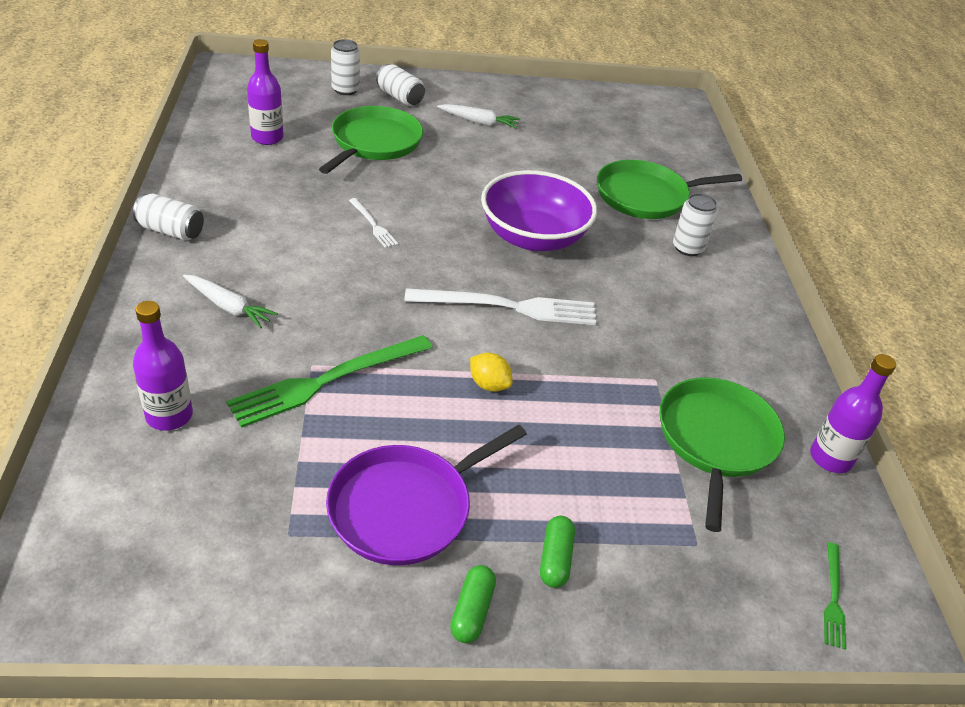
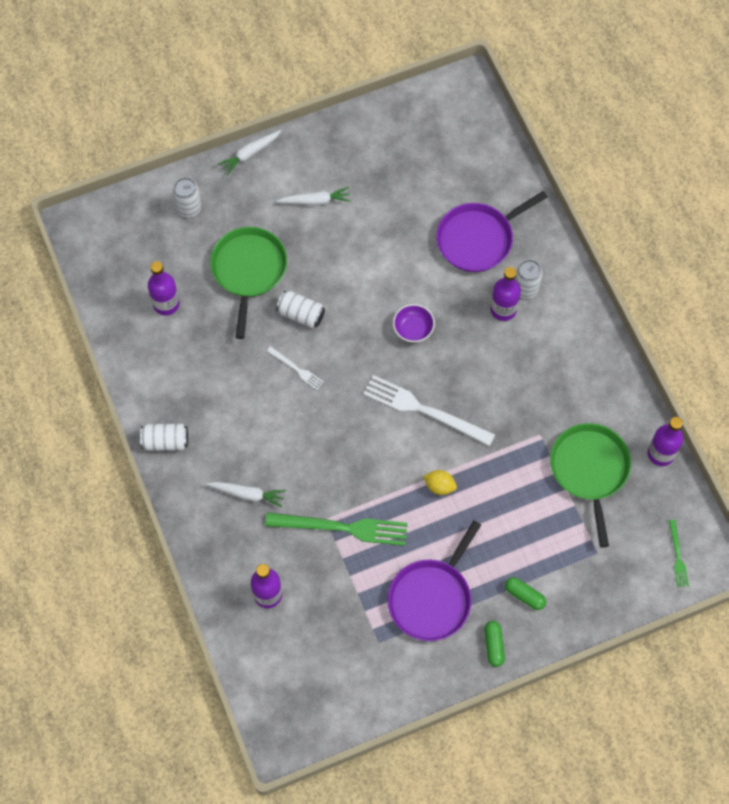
camera: 15 degrees left, 25 degrees up
green fork [226,335,433,428] -> green fork turned 120 degrees counterclockwise [265,513,408,546]
white can [376,64,425,106] -> white can moved to [276,291,325,328]
white fork [404,288,596,325] -> white fork turned 135 degrees counterclockwise [363,375,495,446]
purple bowl [481,170,597,251] -> purple bowl [393,304,435,343], size x0.47
green capsule [540,516,575,588] -> green capsule turned 45 degrees counterclockwise [505,577,546,610]
green pan [597,160,742,219] -> purple pan [436,191,548,272]
none -> white carrot [218,130,281,175]
none -> purple bottle [490,267,521,321]

